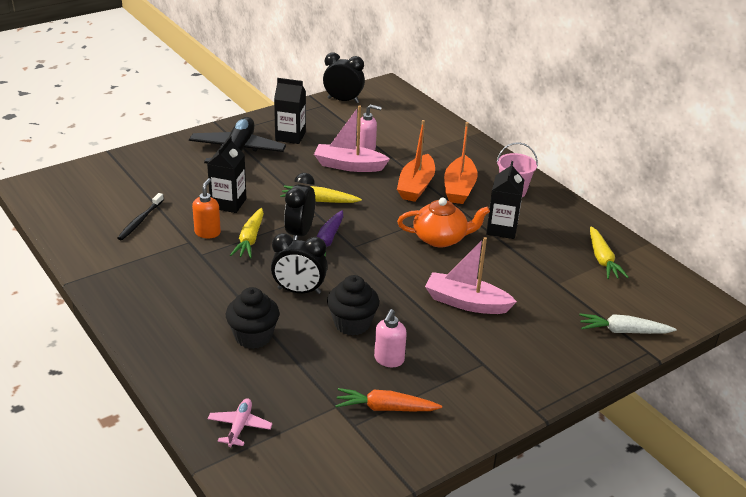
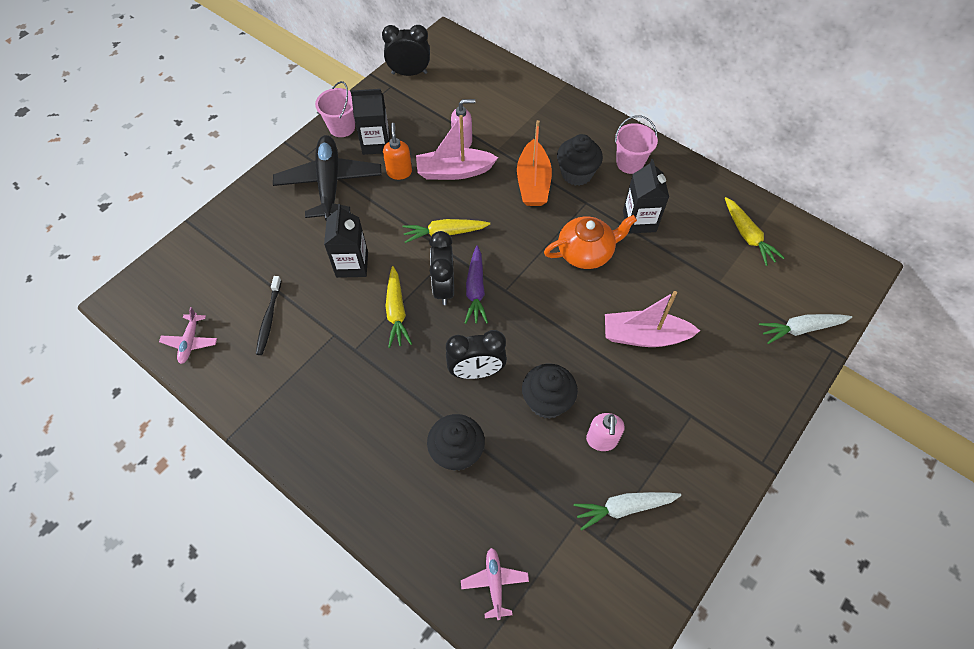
camera: 15 degrees left, 25 degrees up
orange soap dispenser [192,178,221,238] -> orange soap dispenser moved to [383,123,412,180]
orange carrot [335,388,442,411] -> white carrot [574,492,681,531]
orange boat [444,122,478,204] -> black cupcake [557,134,603,186]
none -> pink plane [159,307,217,364]
none -> pink bucket [315,81,355,137]

